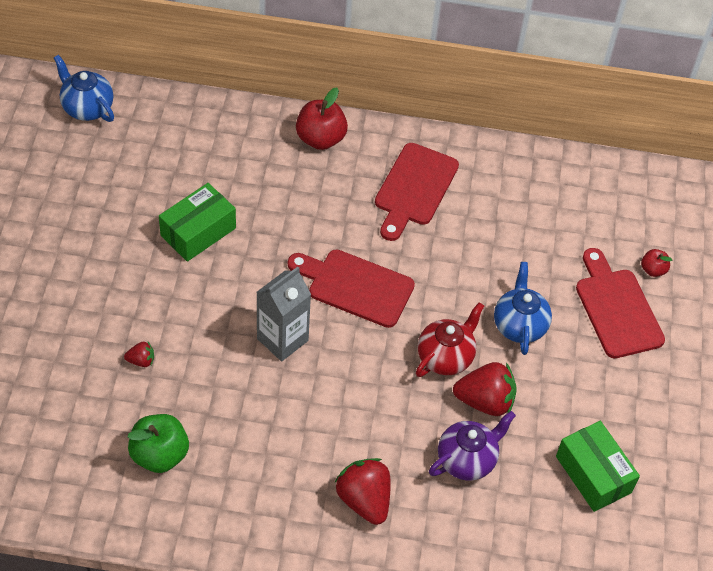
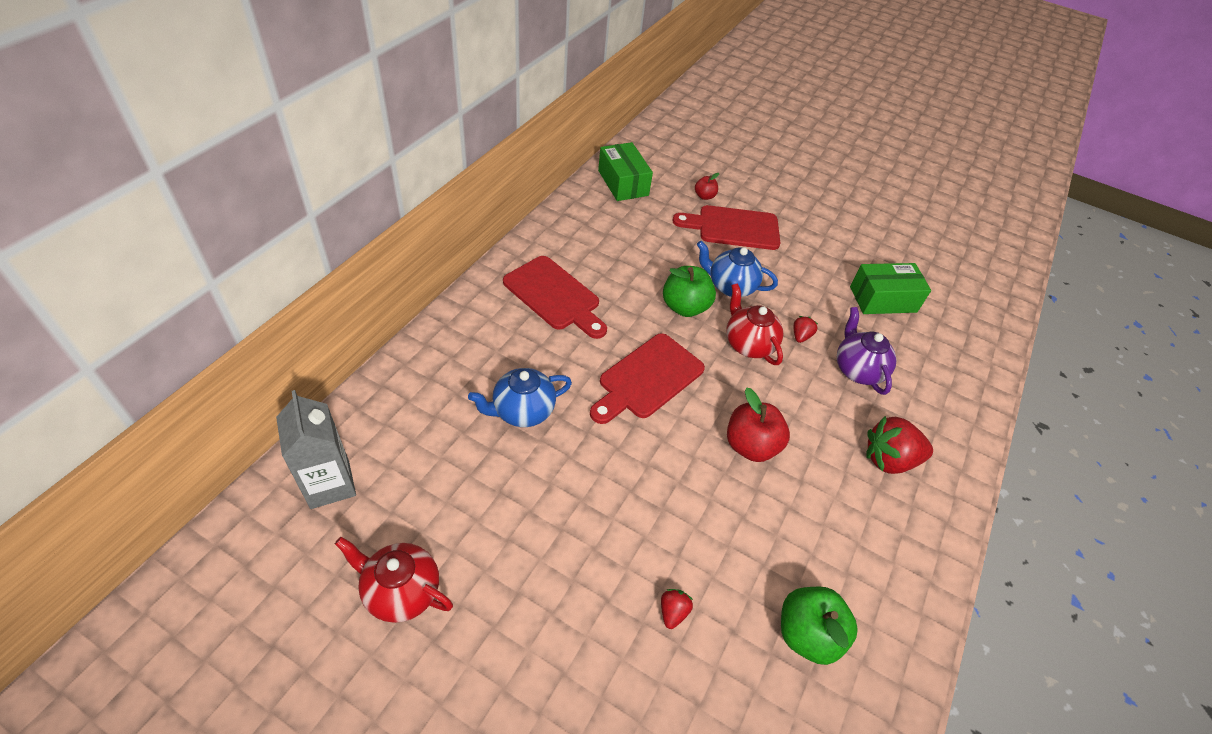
camera: 70 degrees left, 5 degrees down
blue teapot [54,55,114,122] -> blue teapot moved to [468,368,572,427]
green box [159,183,236,262] -> green box moved to [598,142,653,201]
grey carton [257,267,311,361] -> grey carton moved to [276,390,356,509]
red apple [296,88,348,150] -> red apple moved to [727,388,790,462]
red strawberry [453,362,517,416] -> red strawberry [793,316,818,343], size x0.48
none -> red teapot [335,537,453,623]
none -> green apple [663,266,716,317]

